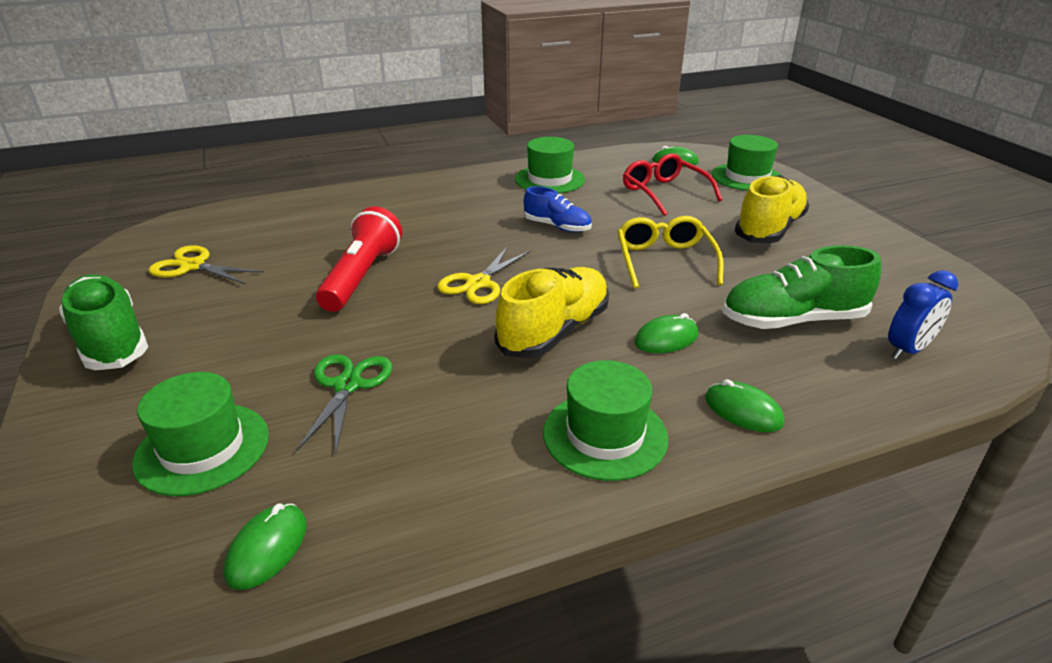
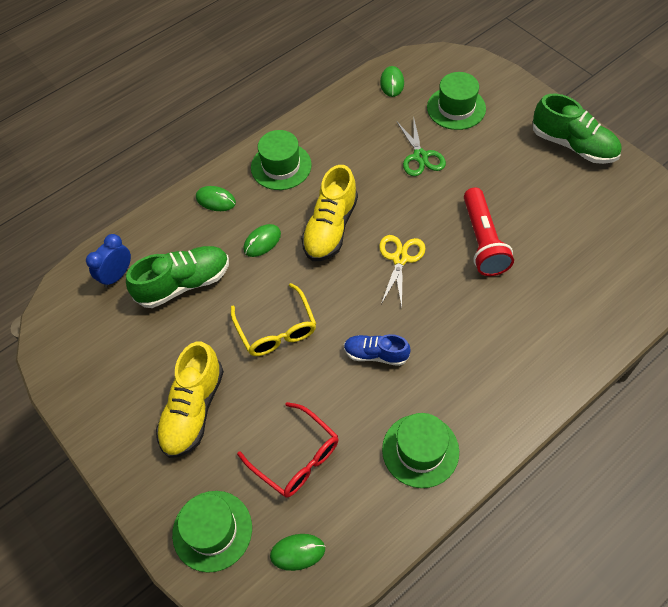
camera: 165 degrees right, 25 degrees up
yellow scissors [149,245,264,284] -> none

